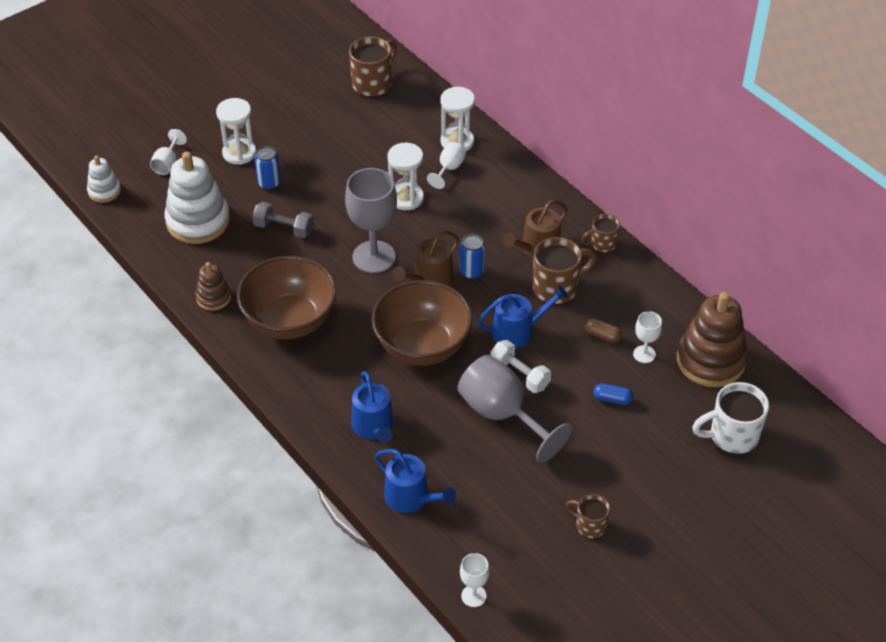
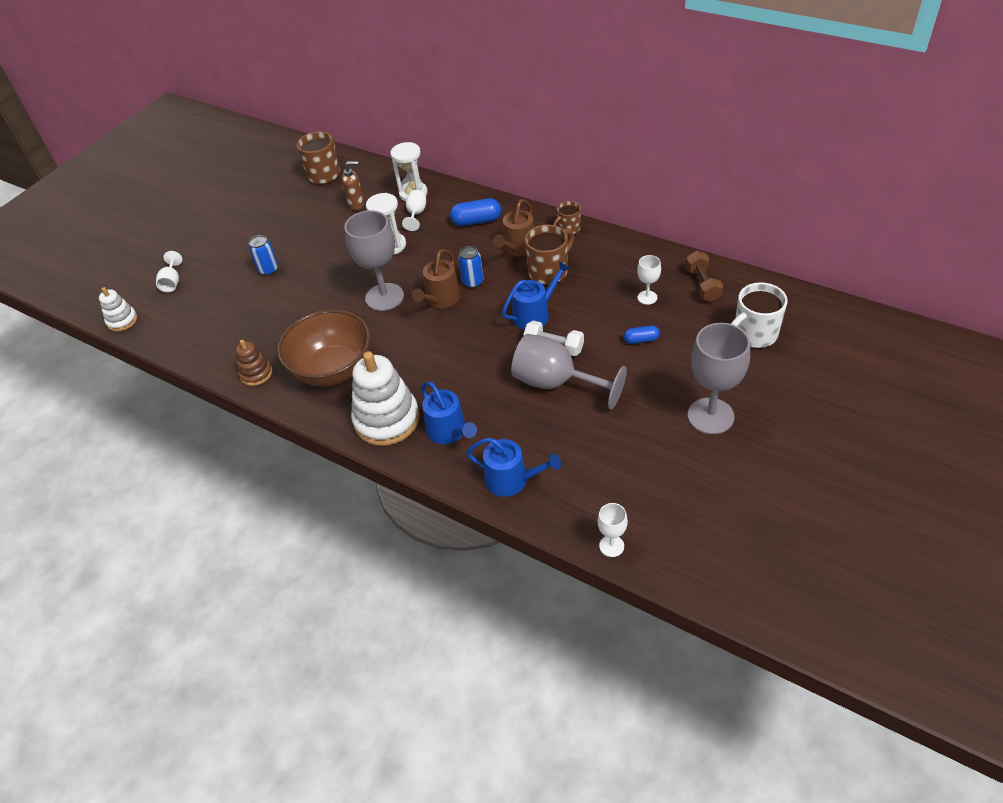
camera: 15 degrees left, 0 degrees up
white stacking toy [165,152,230,244] -> white stacking toy moved to [351,351,420,446]
white hourglass [216,98,256,165] -> none
grey dumbbell [252,202,314,238] -> none
brown bowl [371,280,472,366] -> none
brown mug [566,494,610,538] -> none
brown capsule [586,319,622,343] -> none
brown stacking toy [677,292,748,387] -> brown dumbbell [685,251,723,302]
none -> brown soap dispenser [342,161,364,210]
none -> blue capsule [450,198,501,226]
none -> grey goblet [688,323,750,434]

